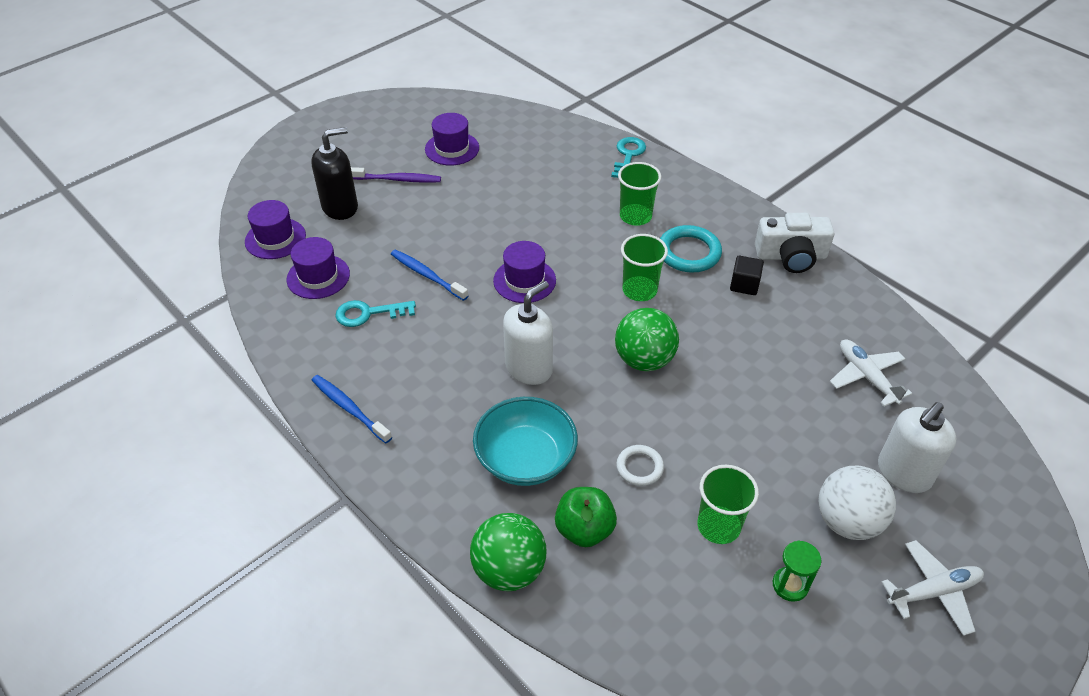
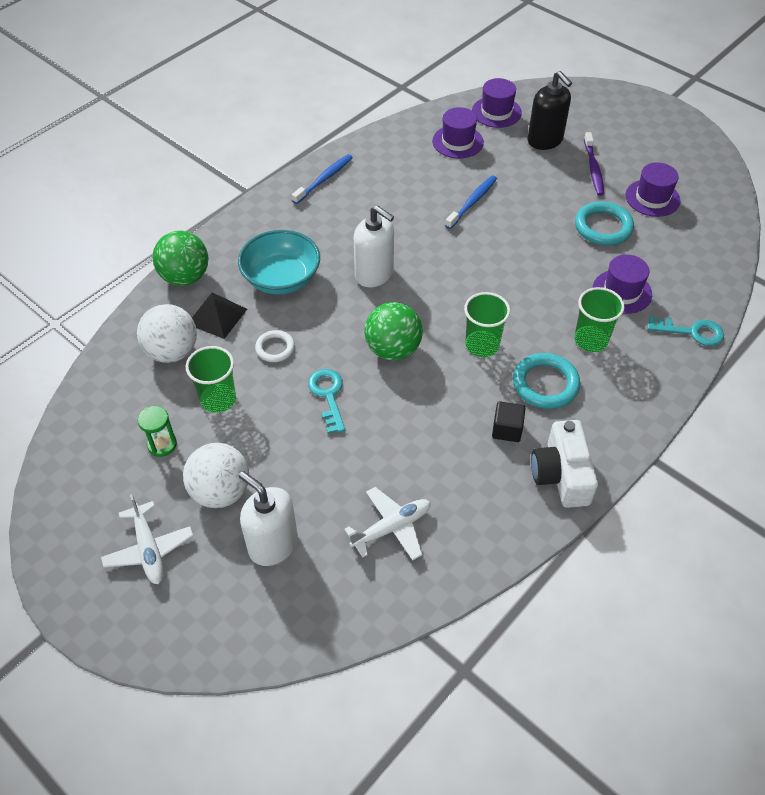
camera: 85 degrees right, 5 degrees up
turquoise key [335,300,416,327] -> turquoise key moved to [308,369,345,434]
purple hat [493,241,556,303] -> purple hat moved to [593,254,652,314]
green apple [555,487,617,547] -> black pyramid [192,292,247,339]
none -> white ball [137,304,197,363]
none -> turquoise ring [575,202,634,245]

